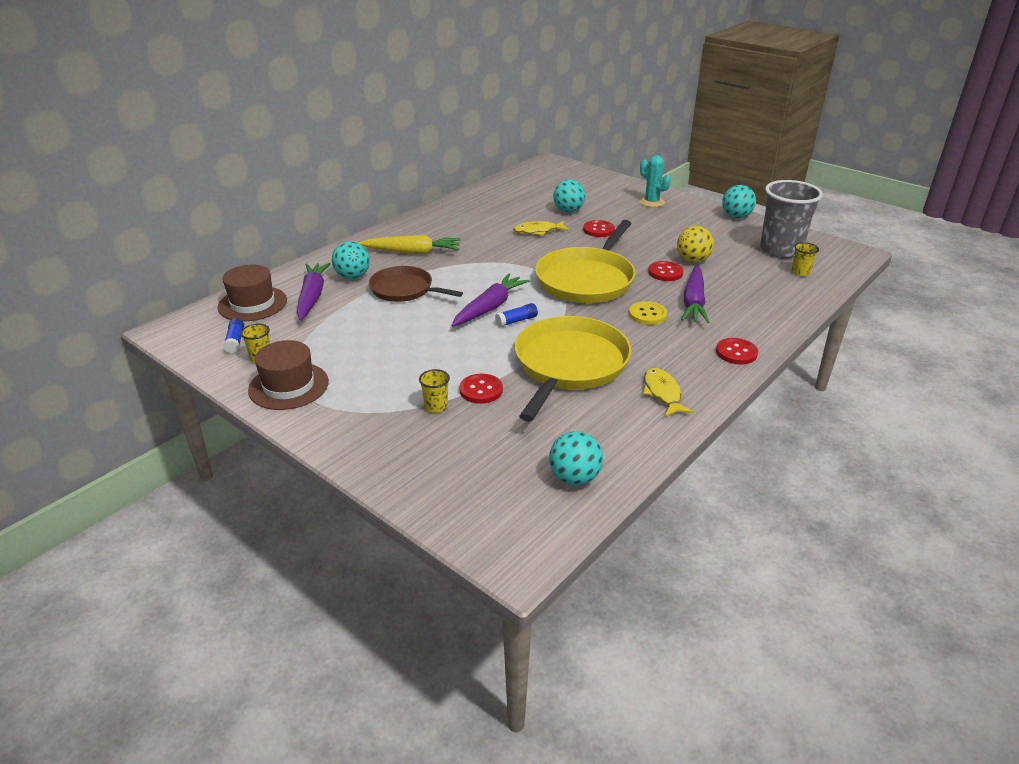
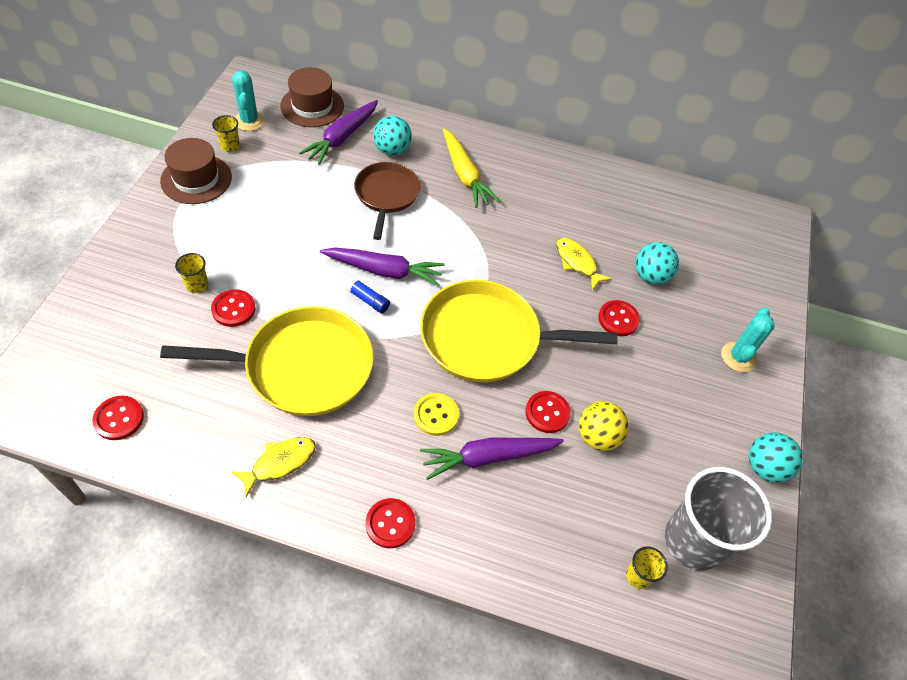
camera: 60 degrees right, 20 degrees up
blue glue stick [223,318,244,353] -> turquoise cactus [232,70,265,131]
purple carrot [297,263,330,321] -> purple carrot turned 150 degrees clockwise [299,100,378,165]
turquoise ball [549,431,603,485] -> red button [92,396,144,440]

